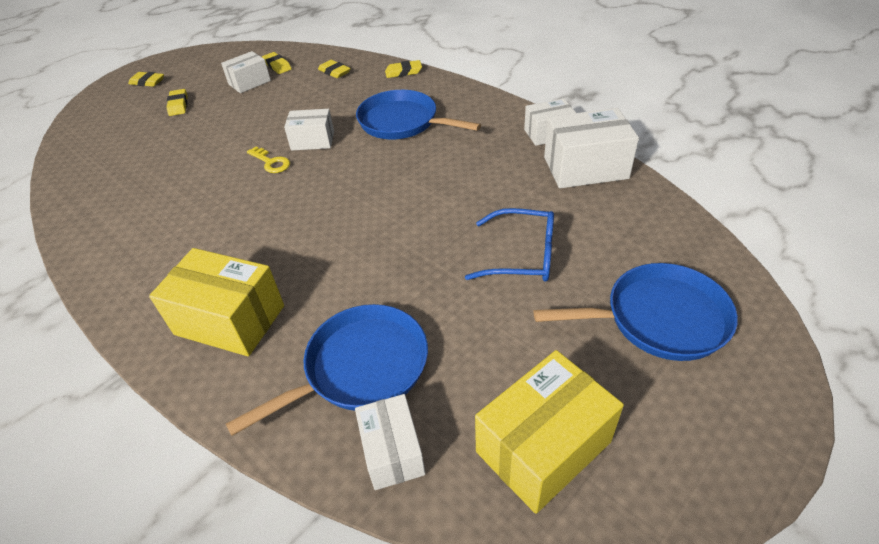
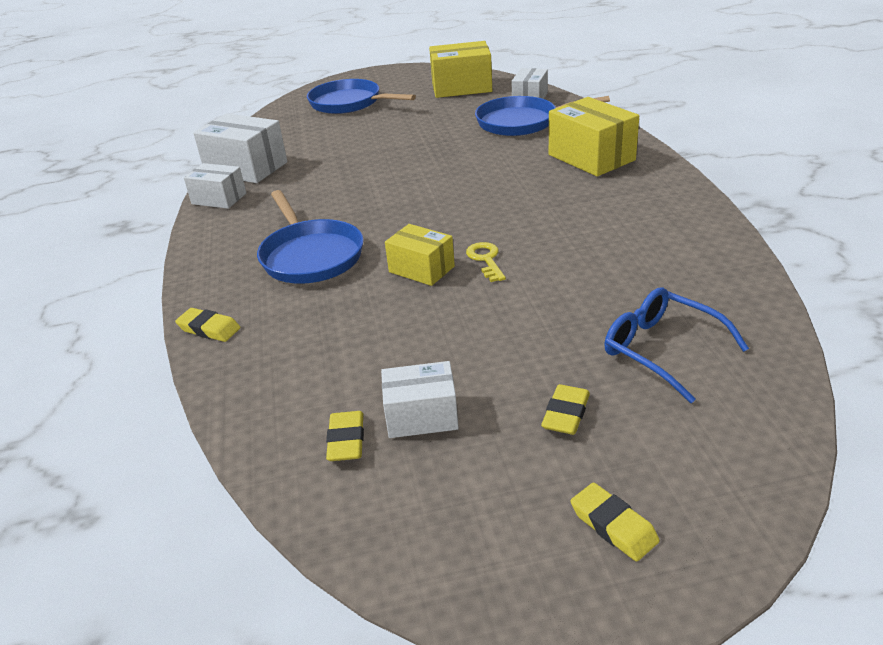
camera: 145 degrees left, 10 degrees down
white box [284,109,334,150] -> yellow box [385,224,455,286]
yellow eraser [318,60,351,78] -> none
blue glasses [465,208,554,282] -> blue glasses moved to [604,287,749,403]

